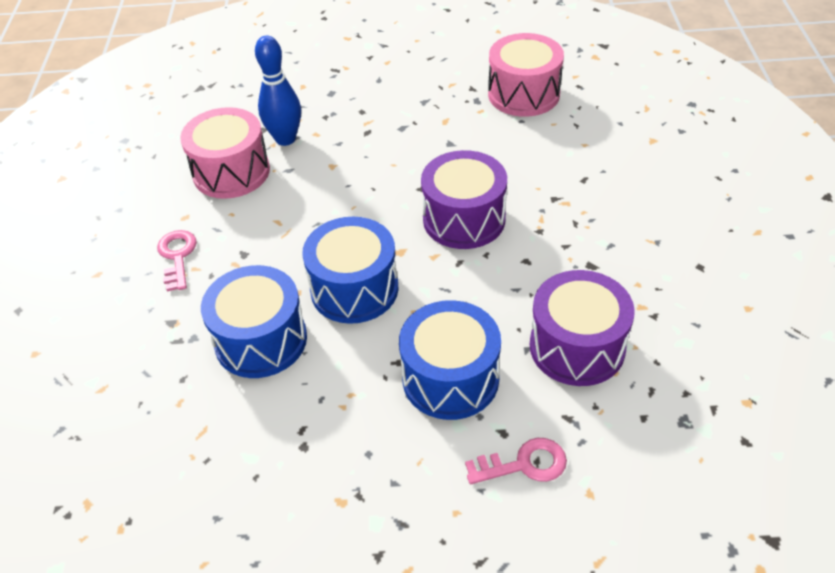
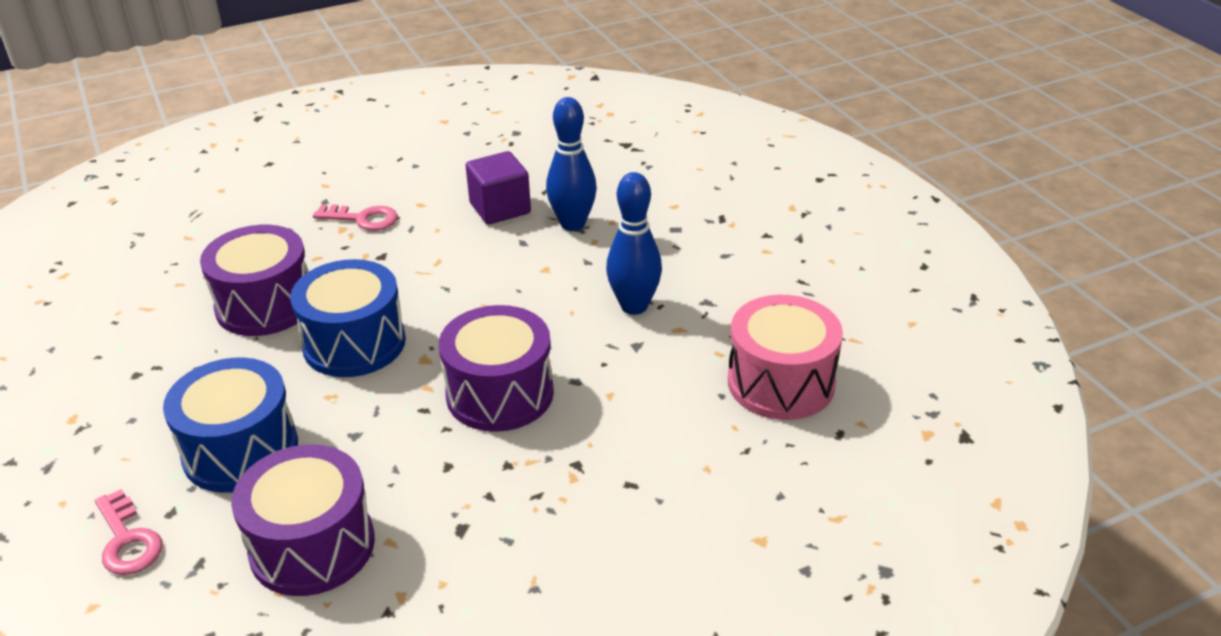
camera: 65 degrees right, 10 degrees down
pink key [157,230,197,291] -> pink key turned 45 degrees clockwise [313,204,398,231]
pink drum [180,107,270,199] -> purple cube [466,151,531,224]
blue drum [201,265,307,378] -> purple drum [200,225,309,336]
none -> blue bowling pin [606,172,662,315]

